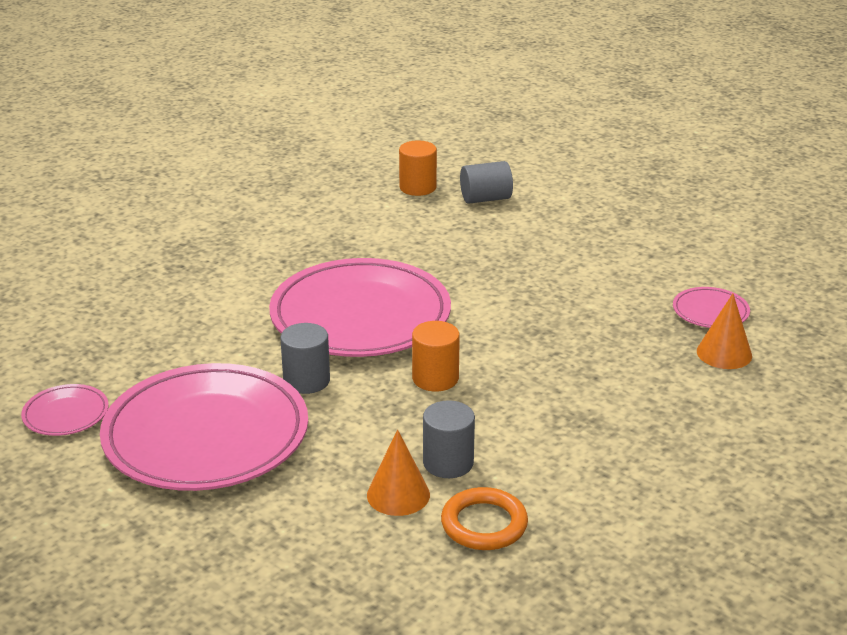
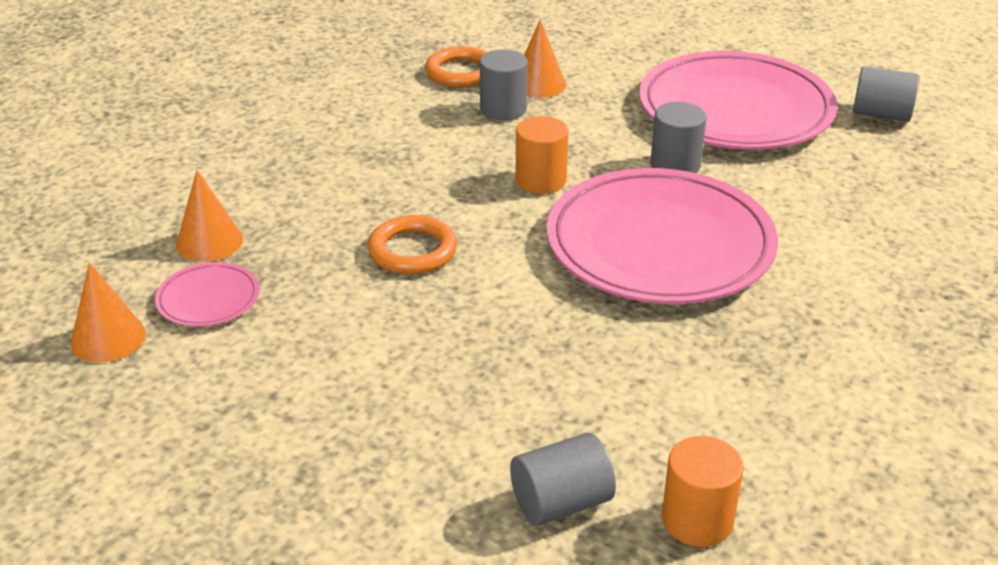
camera: 170 degrees right, 5 degrees up
pink plate [21,384,109,436] -> grey cylinder [853,66,920,122]
none -> orange cone [71,262,146,363]
none -> orange ring [368,215,457,274]

